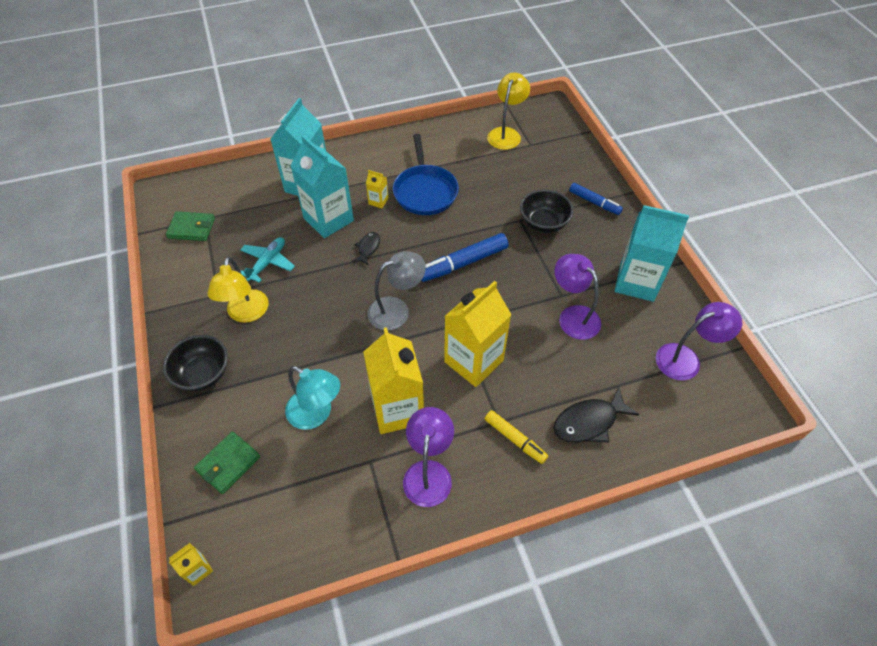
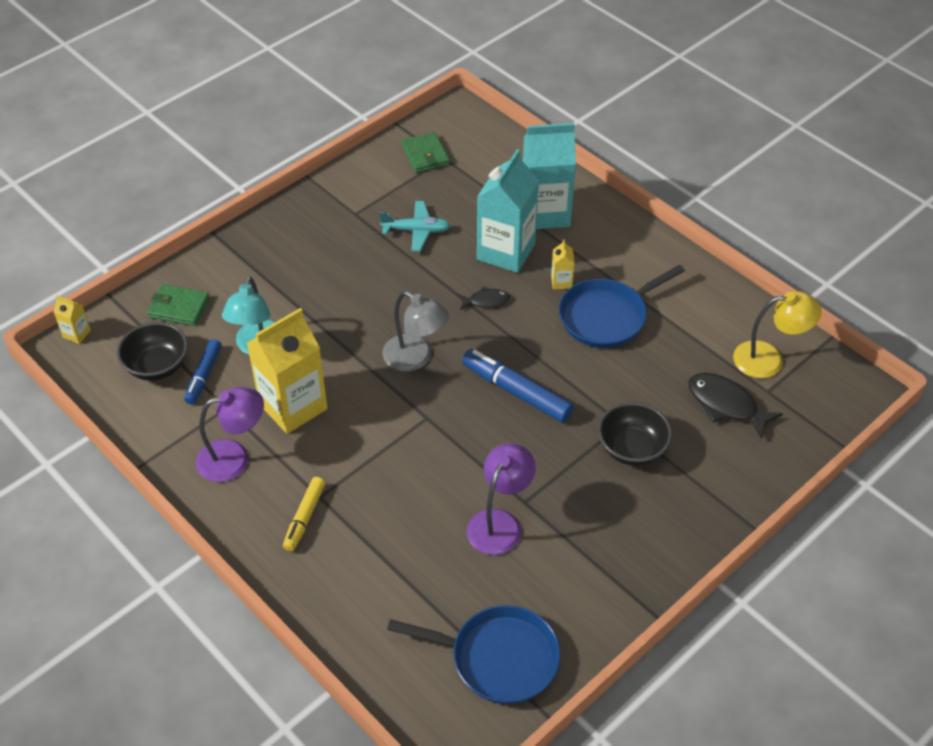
camera: 65 degrees right, 5 degrees down
black bowl [163,335,228,391] -> black bowl moved to [117,322,188,381]
yellow lamp [208,257,268,323] -> none
yellow carton [444,281,512,387] -> none
black fish [553,387,640,443] -> black fish moved to [688,373,783,439]
blue marker [569,183,623,215] -> blue marker moved to [184,339,222,404]
turquoise carton [615,205,689,302] -> none
purple lamp [656,302,742,380] -> blue pan [387,605,561,704]

